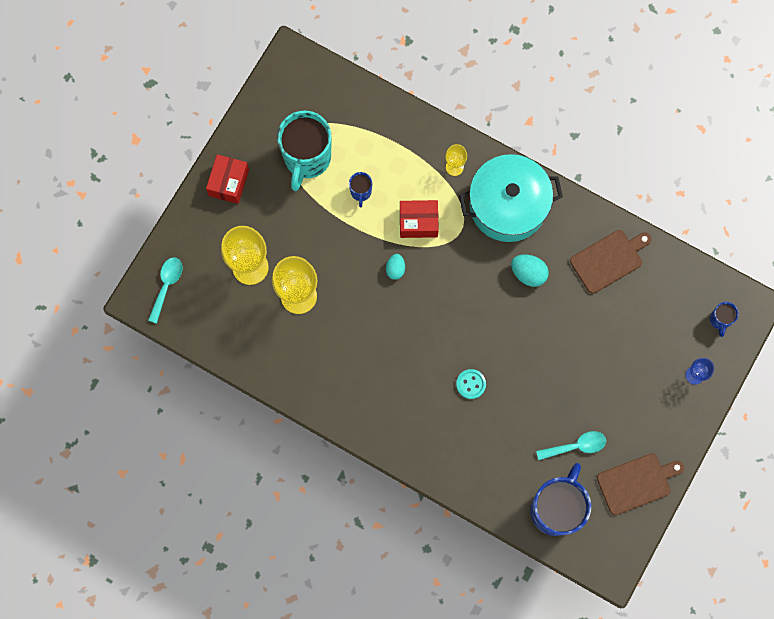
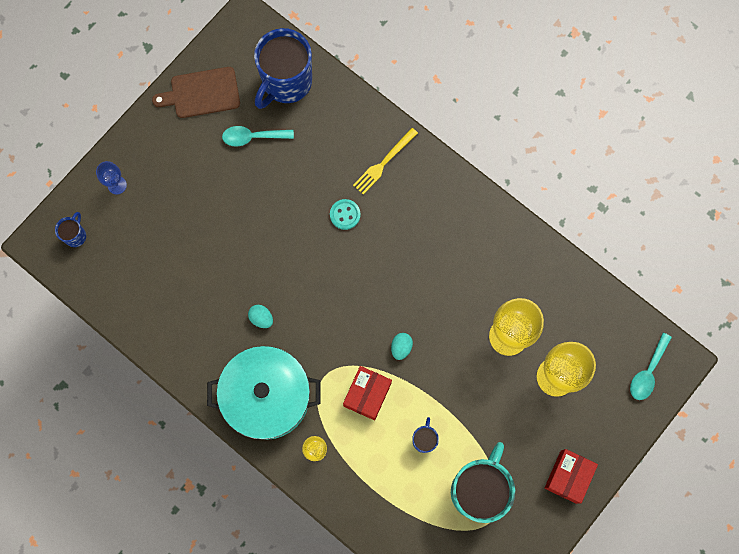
camera: 170 degrees left, 0 degrees up
red box [400,200,439,238] -> red box turned 75 degrees counterclockwise [343,366,392,420]
turquoise egg [511,254,549,287] -> turquoise egg [248,305,273,328], size x0.66
brown cutting board [570,230,651,294] -> none
none -> yellow fork [353,128,418,195]

